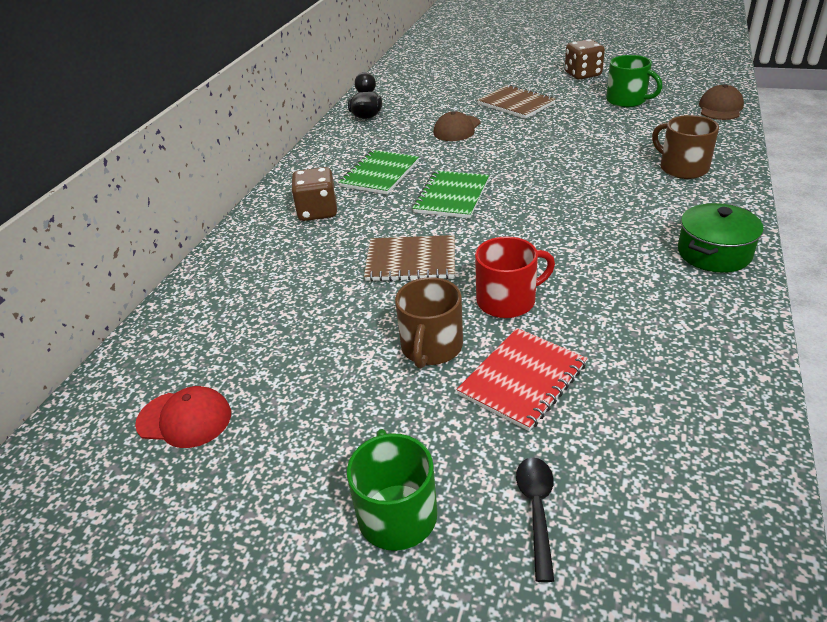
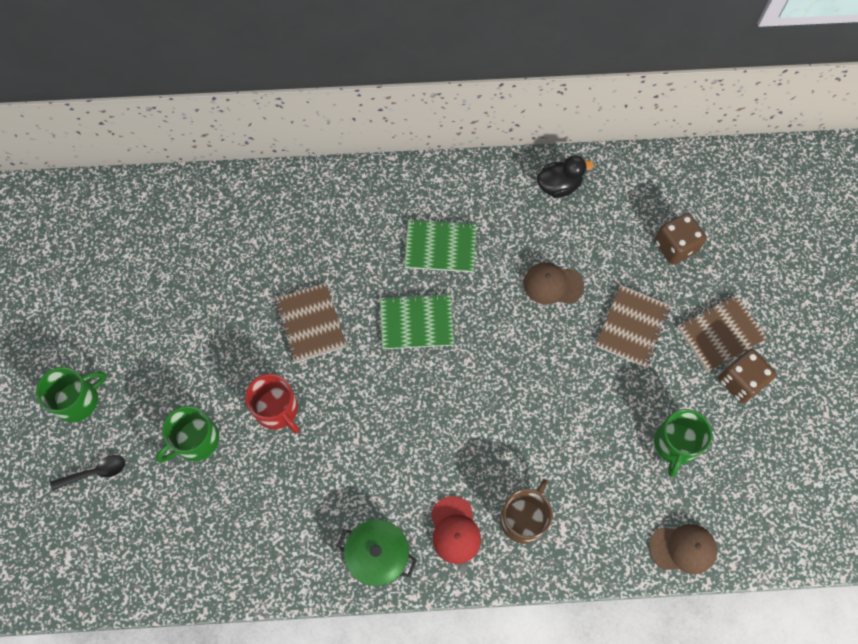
camera: 65 degrees right, 30 degrees up
red cap [135,386,231,448] -> red cap moved to [431,496,481,564]
brown dice [291,167,337,221] -> brown dice moved to [655,213,707,265]
brown mug [395,277,463,368] -> none
red notebook [456,328,587,431] -> green mug [156,406,219,463]
none -> brown notebook [677,295,767,372]

